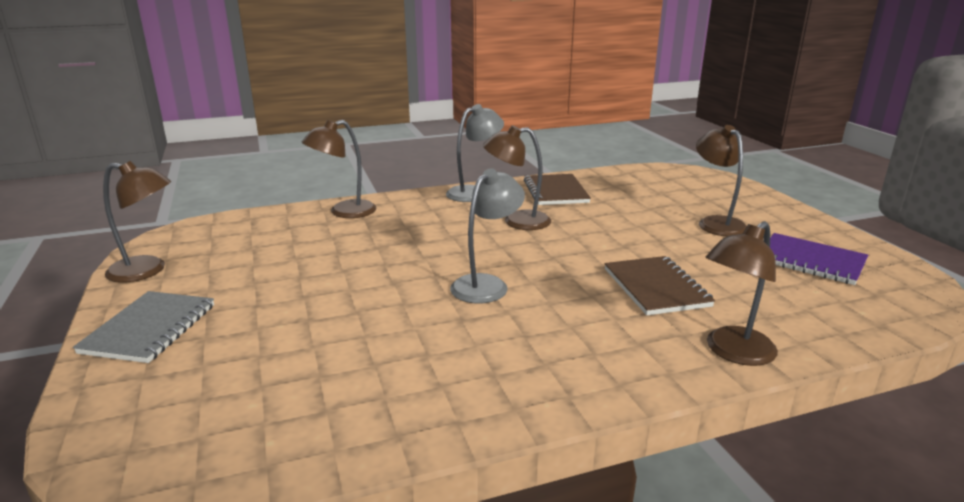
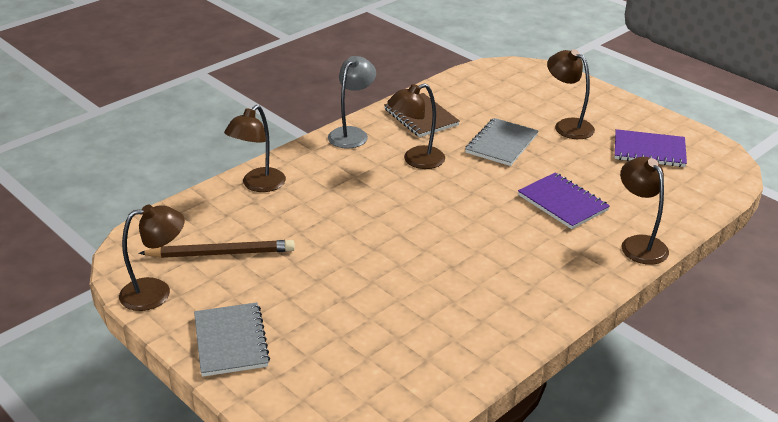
camera: 25 degrees left, 10 degrees up
grey lamp [450,168,525,304] -> none
brown notebook [604,256,715,315] -> purple notebook [518,173,610,229]
brown lamp [705,221,778,366] -> brown lamp turned 135 degrees clockwise [620,157,669,265]
none -> brown pencil [138,240,295,258]
none -> grey notebook [465,118,538,166]

